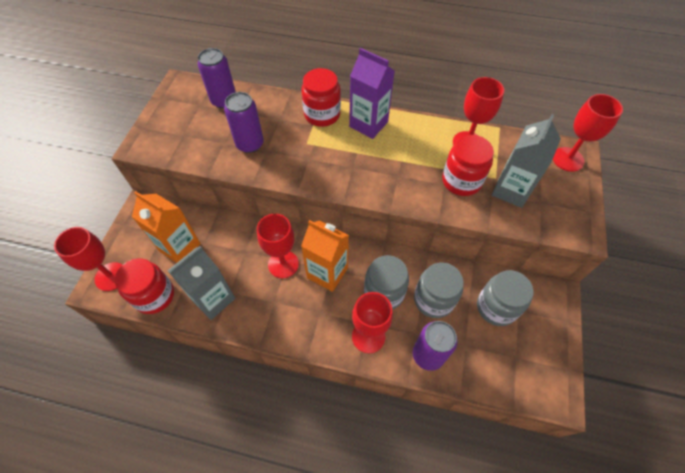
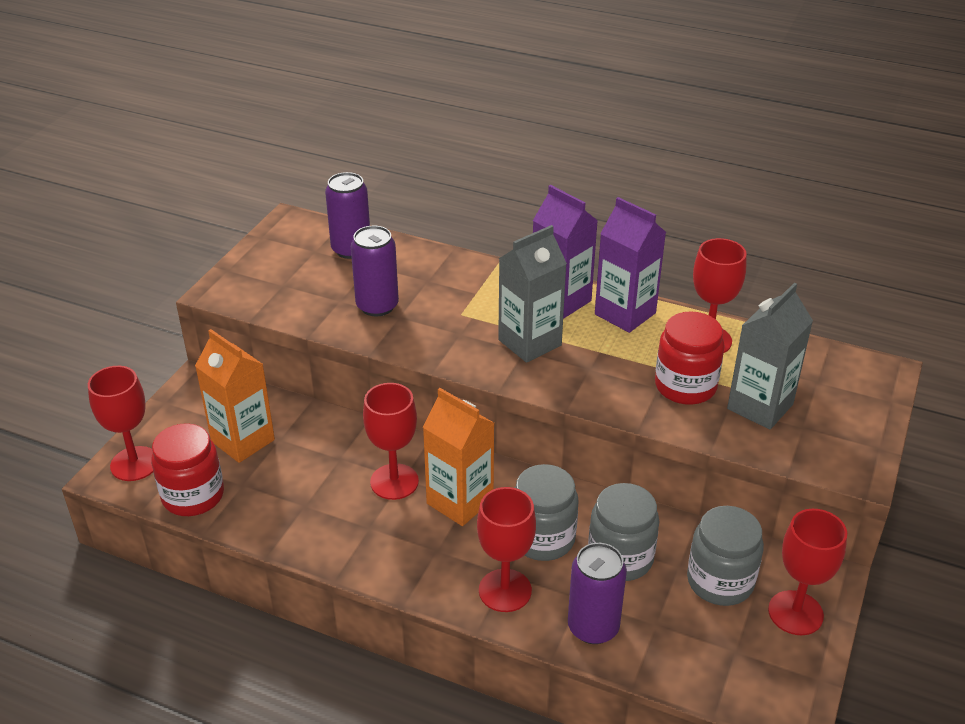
camera: 10 degrees right, 20 degrees down
grey carton [167,246,235,320] -> grey carton moved to [498,225,567,363]
red jar [301,68,341,127] -> none
red goblet [553,94,623,172] -> red goblet moved to [768,509,847,635]
none -> purple carton [595,197,666,333]

